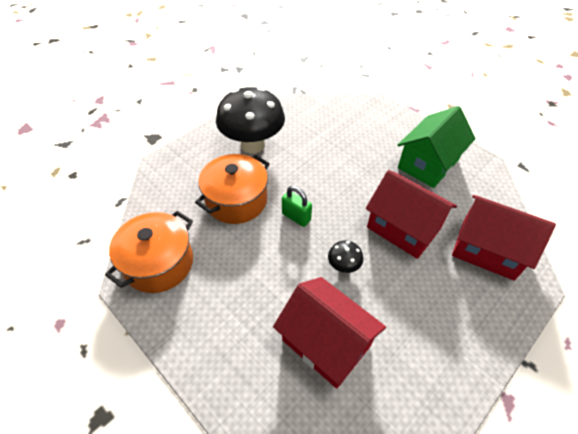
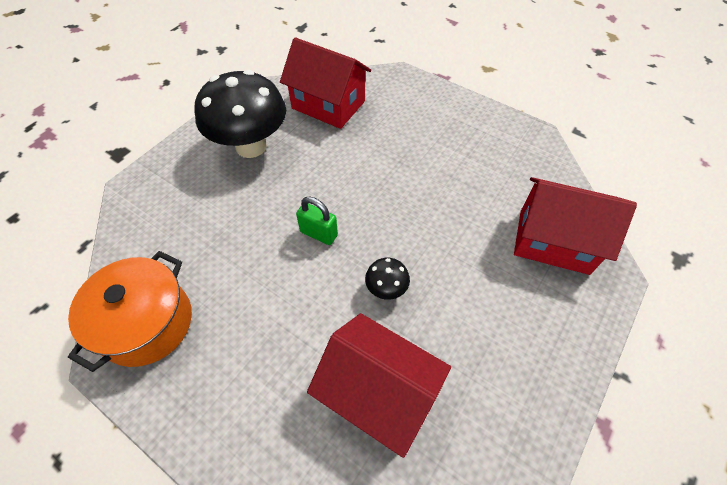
camera: 10 degrees left, 5 degrees up
orange pot [195,154,270,224] -> none
red house [366,170,457,259] -> red house moved to [280,37,371,129]
green house [398,106,476,188] -> none

